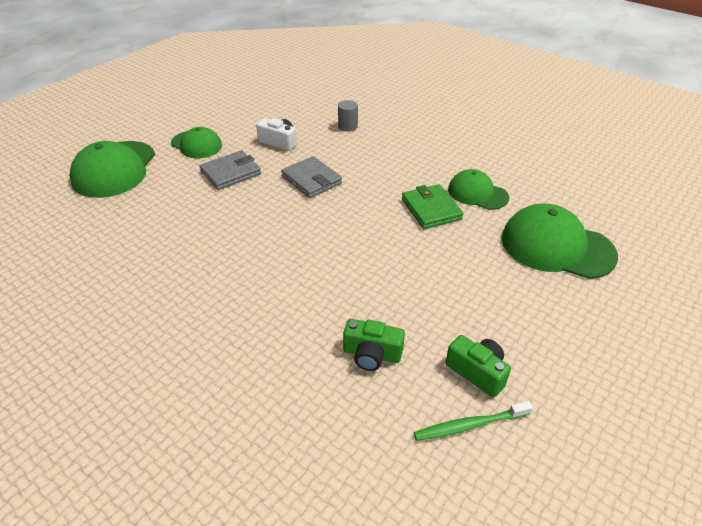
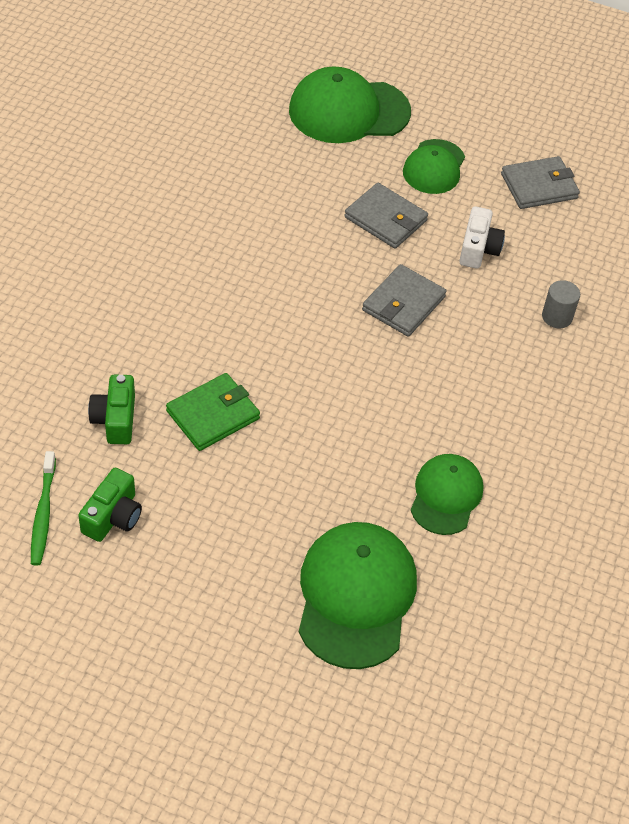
camera: 70 degrees right, 10 degrees up
green wallet [402,184,464,229] -> green wallet moved to [166,373,260,451]
green toothbrush [414,401,533,441] -> green toothbrush turned 150 degrees counterclockwise [31,451,56,566]
none -> grey wallet [501,156,580,209]

